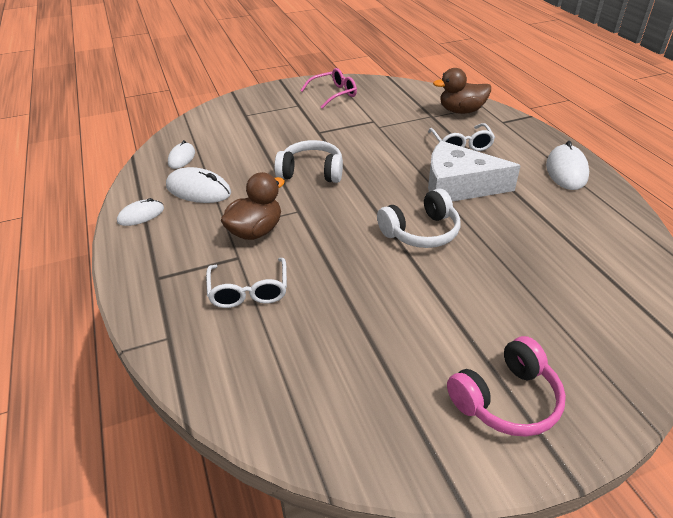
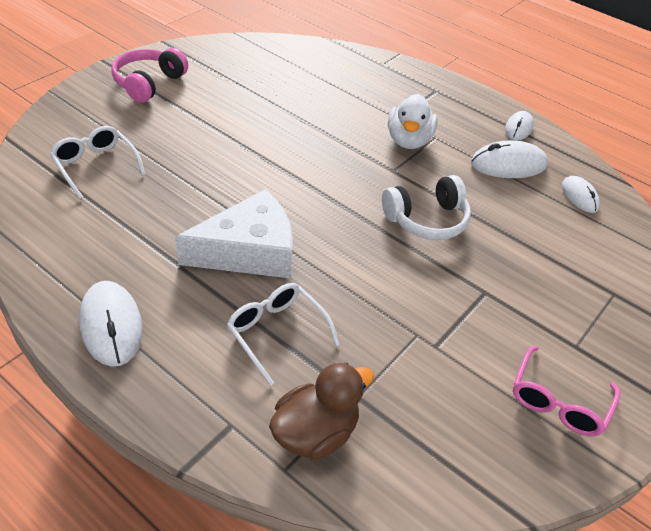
camera: 145 degrees right, 5 degrees up
white glasses [206,258,287,308] -> white glasses moved to [50,126,146,199]
brown duck [221,172,285,240] -> white duck [388,94,438,149]
white headphones [377,189,460,248] -> none

